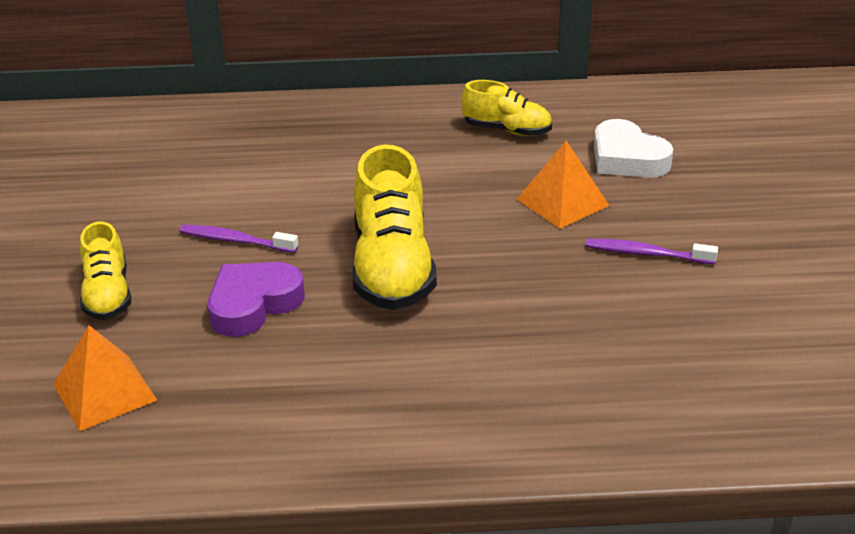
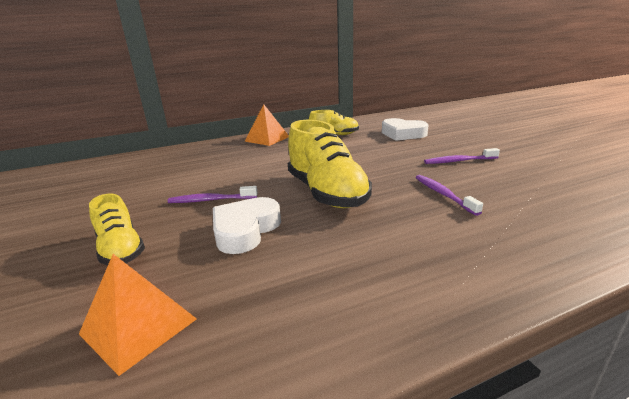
camera: 20 degrees left, 10 degrees down
purple heart [208,262,305,337] -> white heart [213,197,281,254]
orange pyramid [516,141,610,229] -> orange pyramid moved to [245,104,289,146]
none -> purple toothbrush [415,175,483,216]

